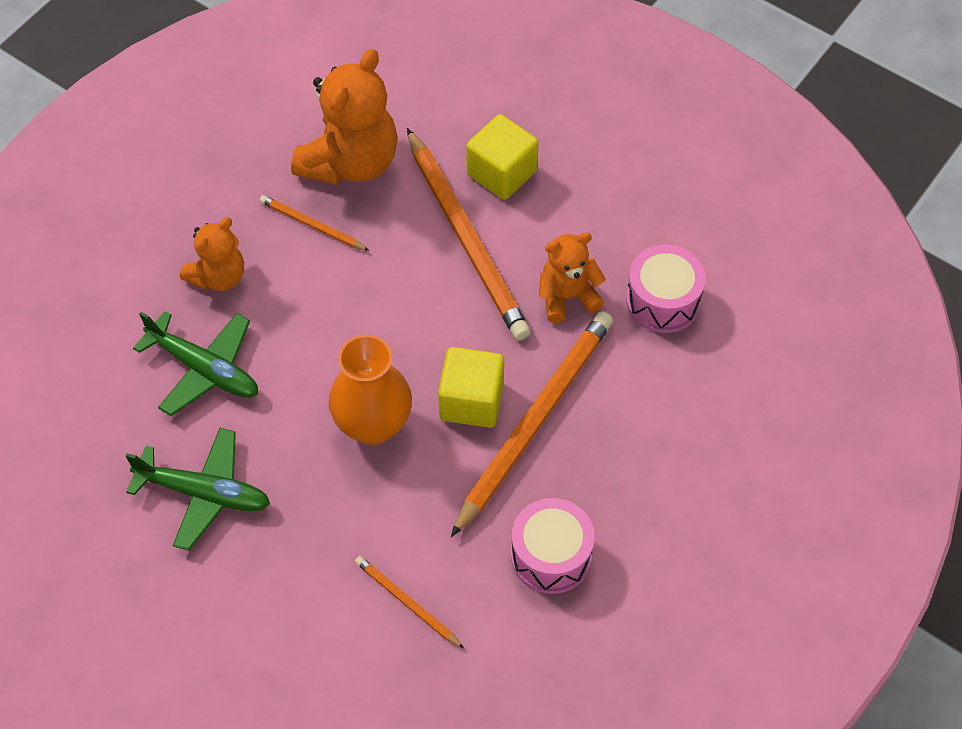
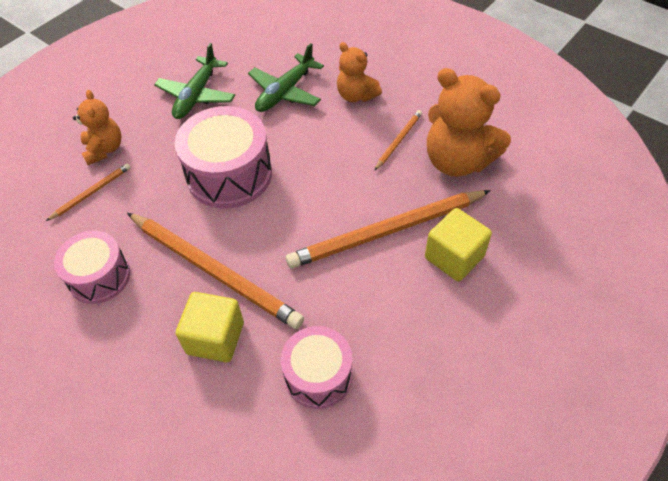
camera: 95 degrees right, 5 degrees down
orange vase [328,335,412,445] -> pink drum [175,106,272,209]
yellow cube [438,347,504,428] -> yellow cube moved to [176,292,244,362]
orange teddy bear [539,232,606,323] -> orange teddy bear moved to [73,90,122,165]

